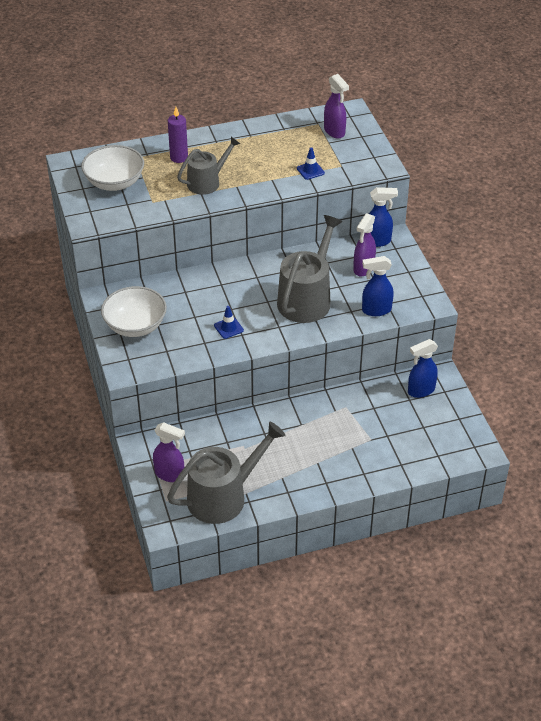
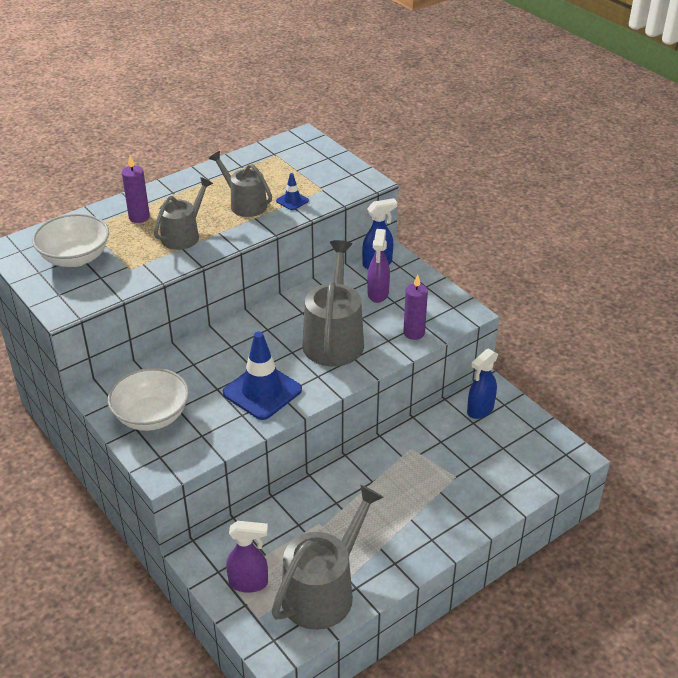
camera: 20 degrees left, 5 degrees down
blue traffic cone [214,306,244,339] -> blue traffic cone [223,332,302,420], size x2.16
purple spray bottle [324,74,349,138] -> none
blue spray bottle [362,256,394,316] -> purple candle [403,275,428,340]
none -> grey watering can [209,151,272,217]

